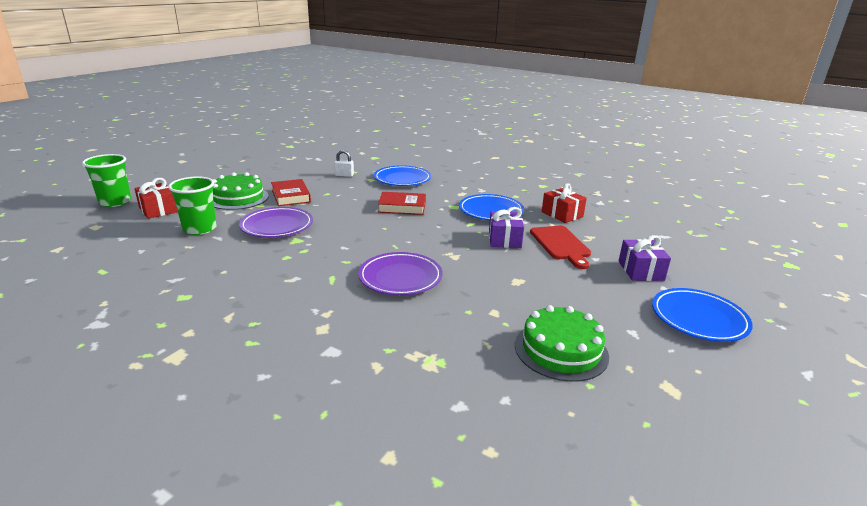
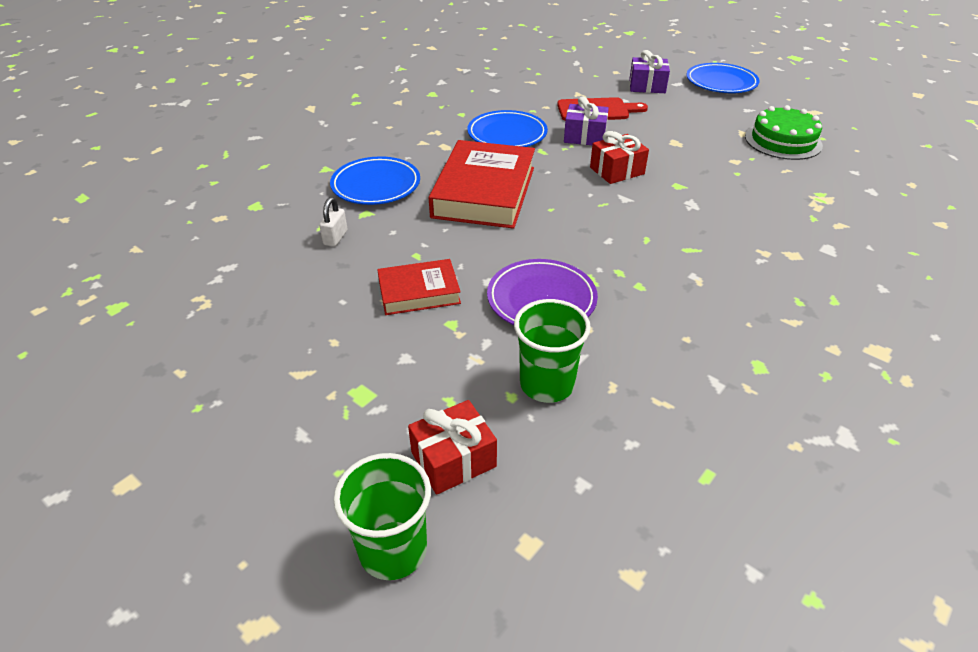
camera: 80 degrees left, 15 degrees up
green cake [213,172,269,210] -> none
purple plate [358,252,443,295] -> none
red book [378,192,426,215] -> red book [429,140,535,229], size x1.81
red gift [542,183,587,223] -> red gift moved to [590,131,649,184]

